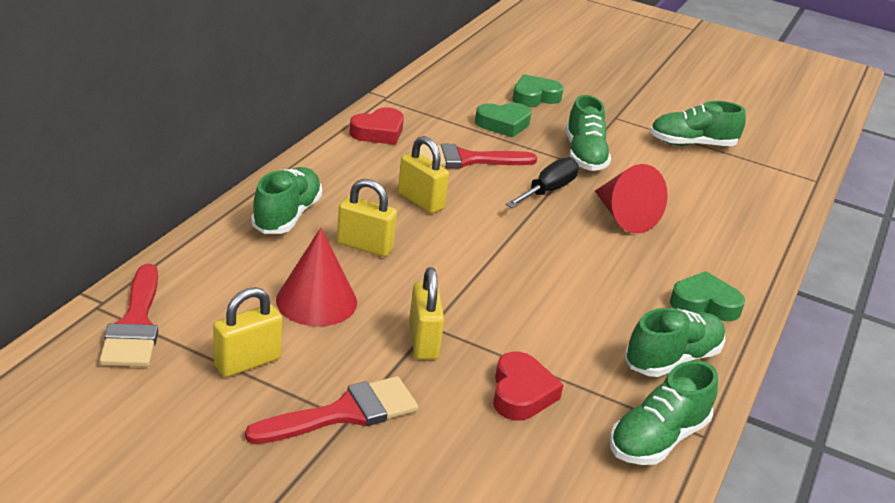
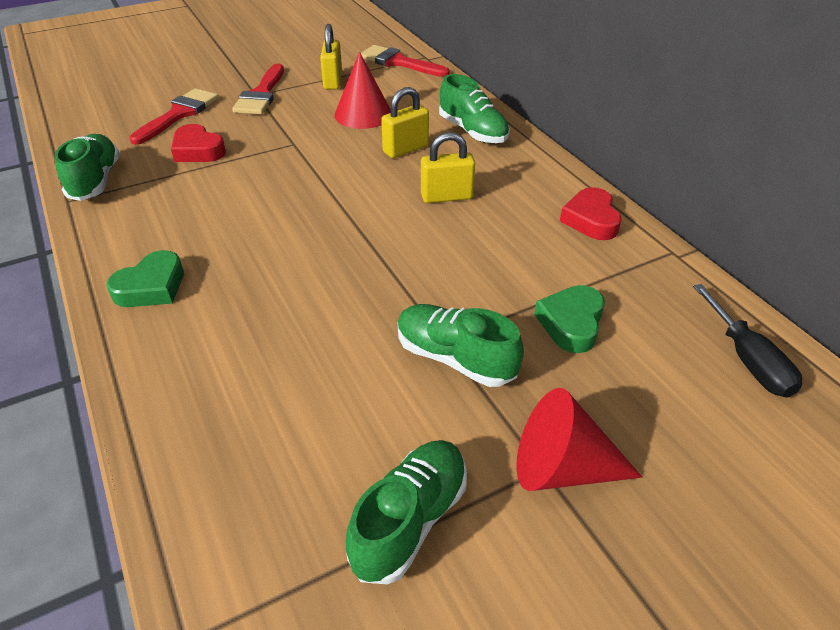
camera: 130 degrees right, 10 degrees up
yellow padlock [409,267,444,360] -> none
red brush [420,144,537,168] -> red brush moved to [129,88,219,145]
black screwdriver [505,157,579,208] -> black screwdriver moved to [693,284,802,398]
green heart [513,74,563,107] -> none
red cone [595,164,668,234] -> red cone moved to [516,388,642,491]
green shoe [625,308,725,377] -> none

